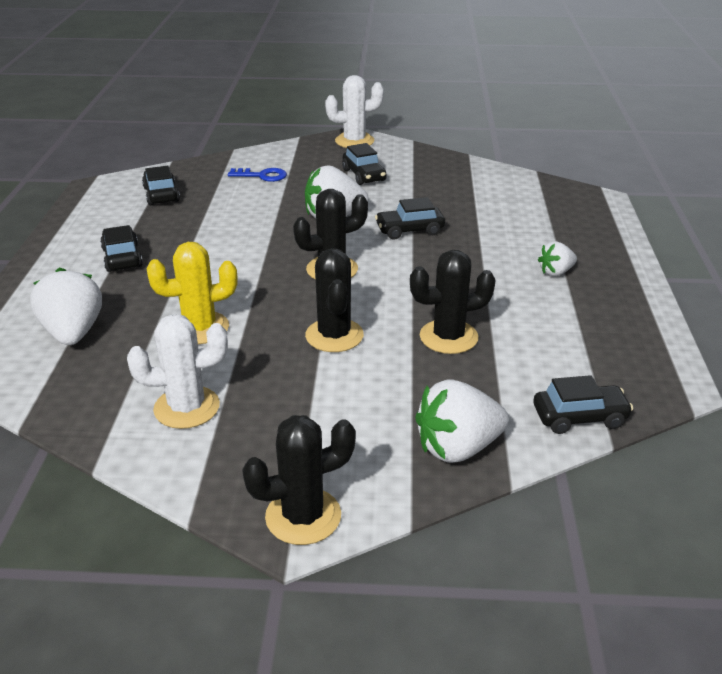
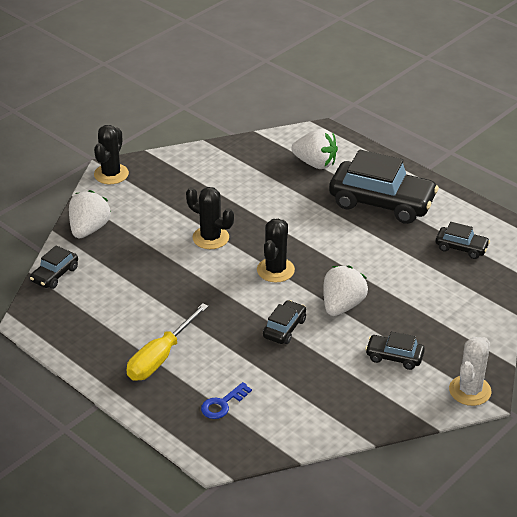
camera: 130 degrees right, 5 degrees up
black car [100,225,143,272] -> black car [329,150,439,224], size x2.09
white cactus [127,314,228,429] -> none
yellow cactus [146,242,237,344] -> none
blue key [228,168,287,182] -> blue key moved to [201,382,252,419]
black cactus [410,250,496,354] -> none
white strawberry [538,242,577,276] -> yellow screwdriver [127,303,209,381]

